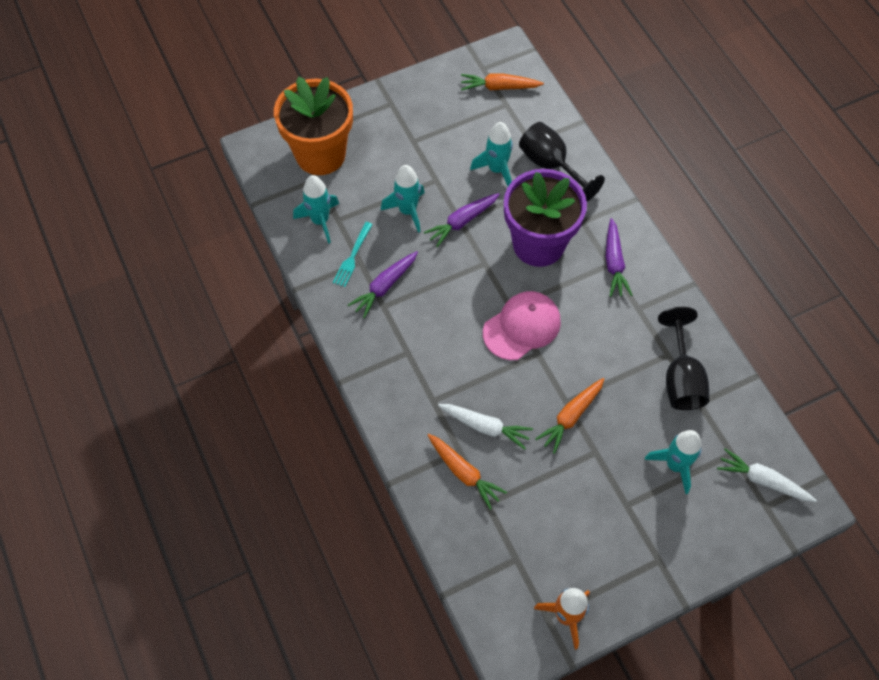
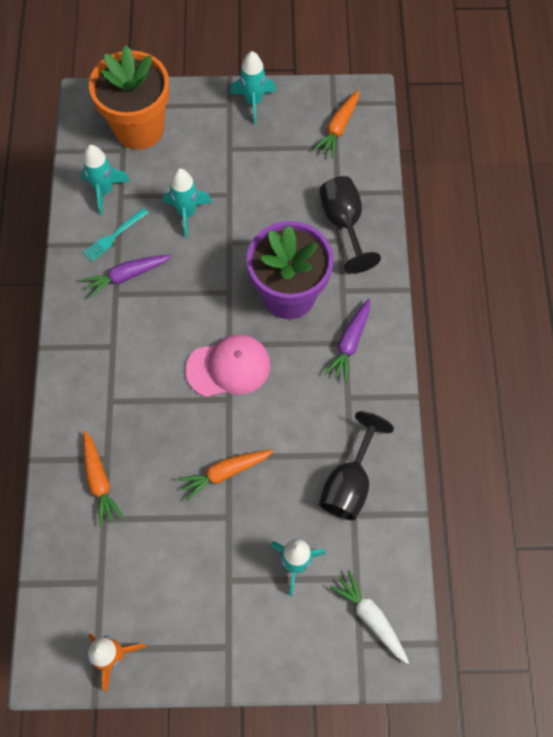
camera: 25 degrees right, 5 degrees up
purple carrot [424,193,500,247] -> none
white carrot [438,404,533,450] -> none
orange carrot [461,73,544,91] -> orange carrot turned 90 degrees counterclockwise [313,90,359,158]
turquoise rocket [470,122,513,186] -> turquoise rocket moved to [230,51,276,124]

